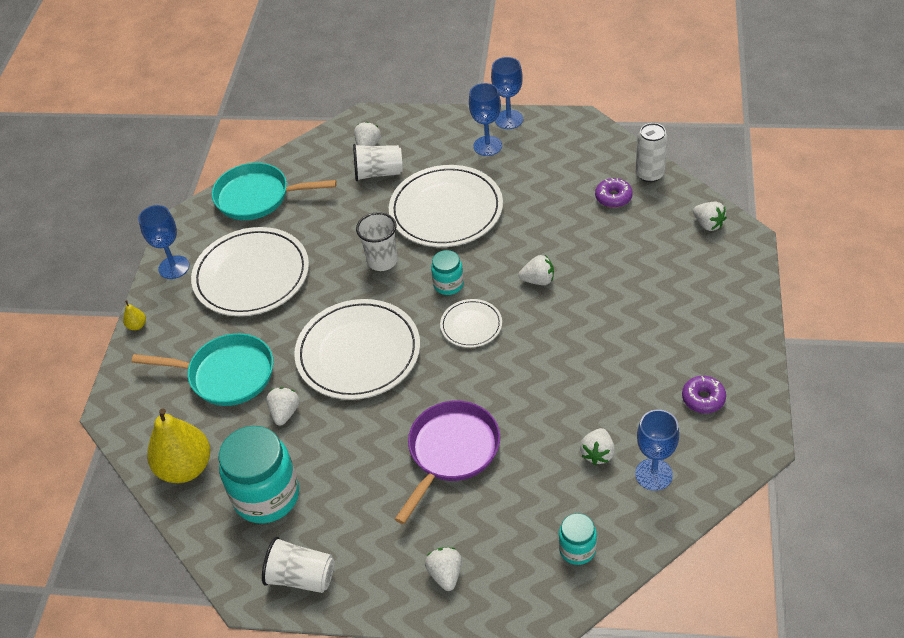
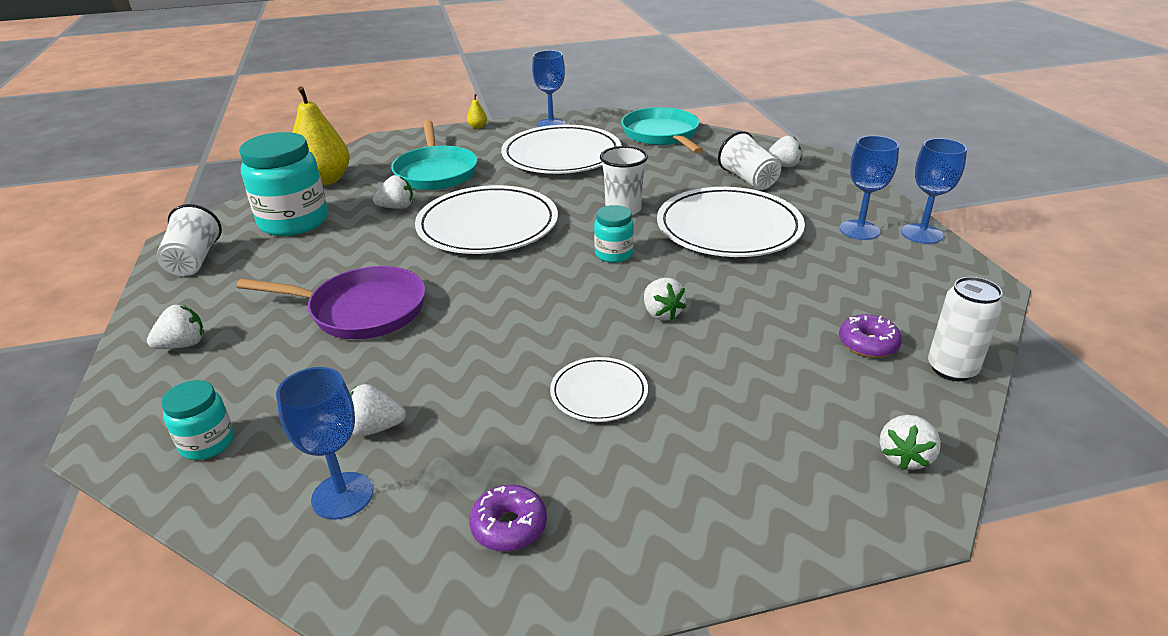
camera: 65 degrees right, 15 degrees down
white plate [440,299,502,348] -> white plate moved to [550,357,648,422]

